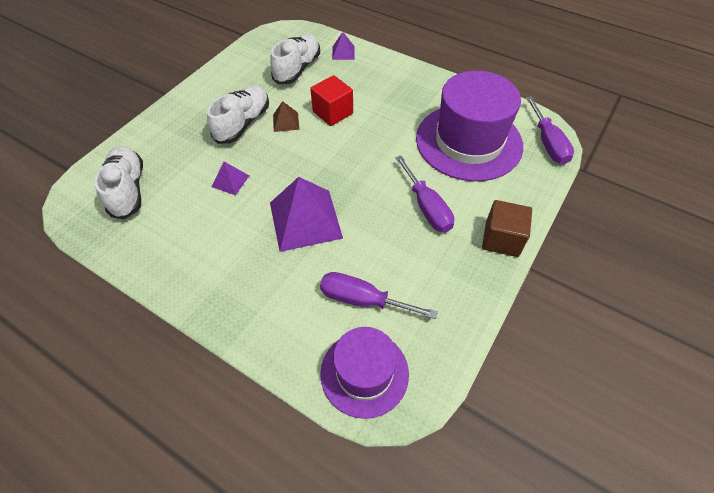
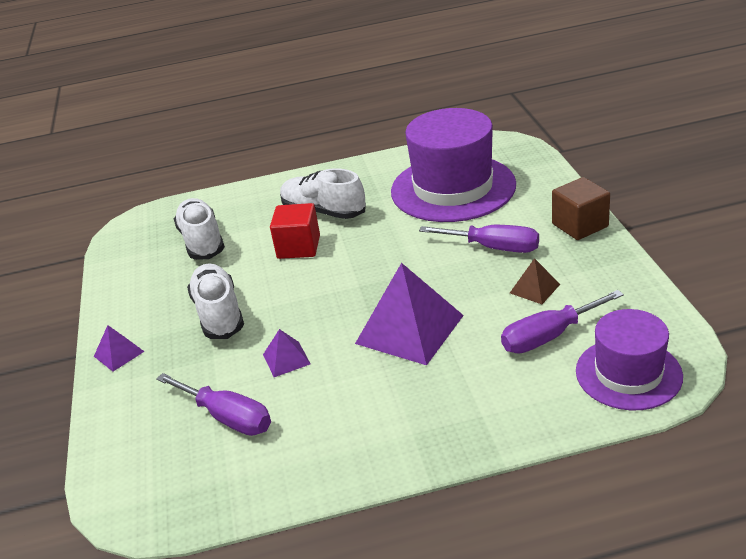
camera: 40 degrees left, 20 degrees down
white shoe [94,146,143,219] -> white shoe moved to [280,168,366,219]
brown pyramid [273,101,299,132] -> brown pyramid moved to [510,258,560,304]
purple pyramid [332,32,355,60] -> purple pyramid moved to [94,325,145,372]
purple screwdriver [526,96,574,164] -> purple screwdriver moved to [156,373,271,436]

